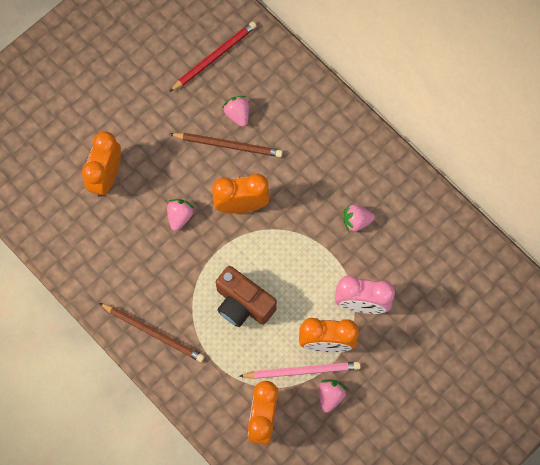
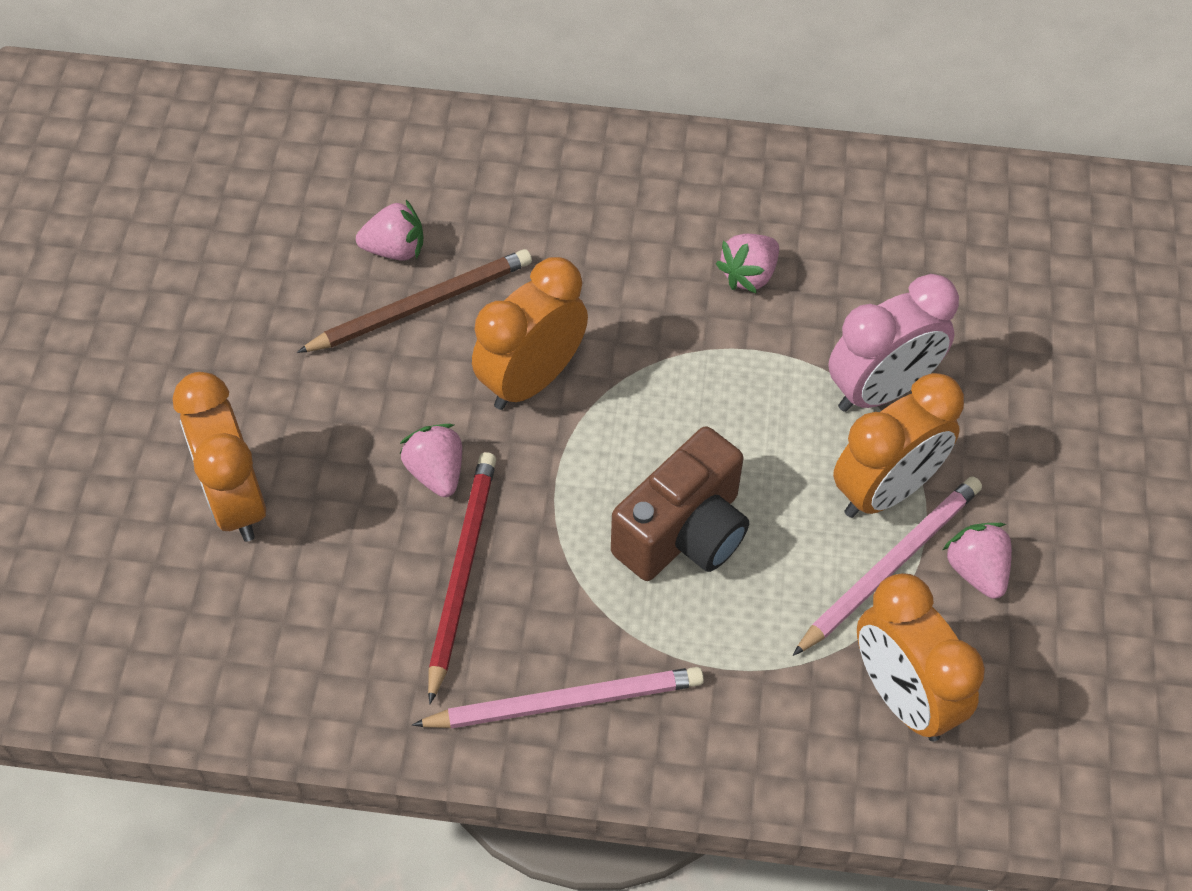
camera: 40 degrees left, 15 degrees down
brown pencil [99,303,205,362] -> pink pencil [412,667,704,729]
red pencil [169,22,256,92] -> red pencil moved to [428,452,496,704]
brown camera [216,266,277,327] -> brown camera turned 45 degrees counterclockwise [611,427,749,581]
pink strawberry [223,96,249,127] -> pink strawberry turned 150 degrees clockwise [356,200,423,261]

